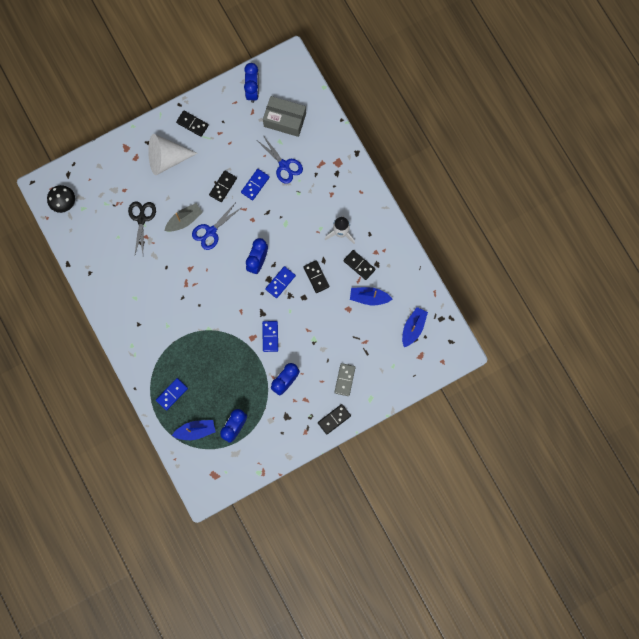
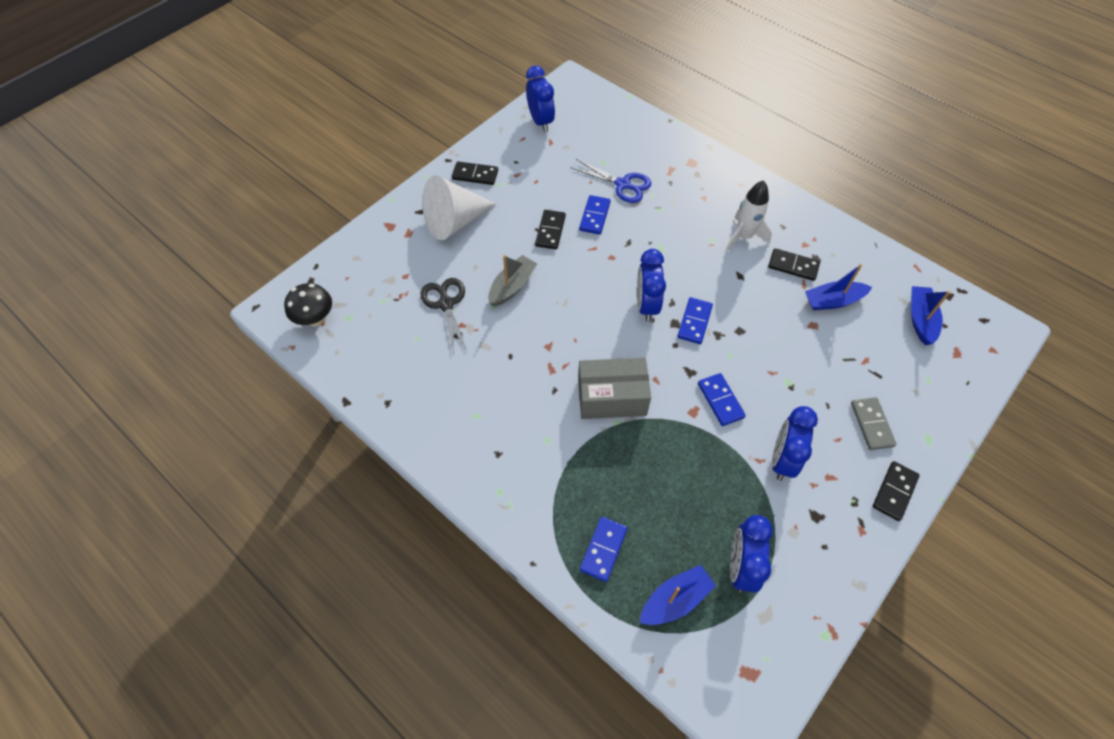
camera: 20 degrees left, 20 degrees down
blue scissors [192,202,242,250] -> none
grey box [263,96,306,137] -> grey box moved to [578,358,651,419]
black domino [303,260,329,293] -> none

